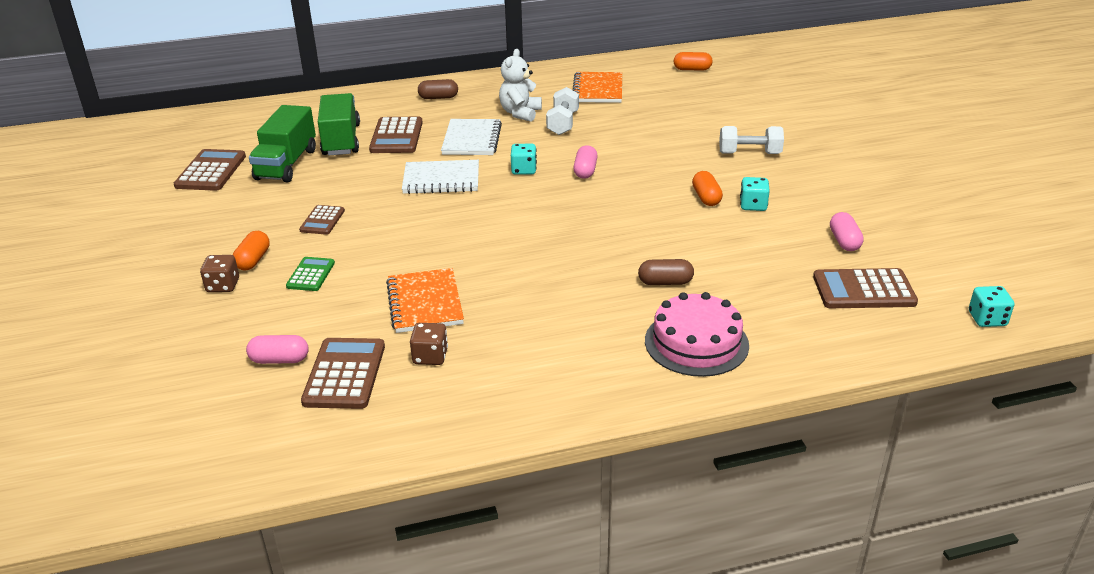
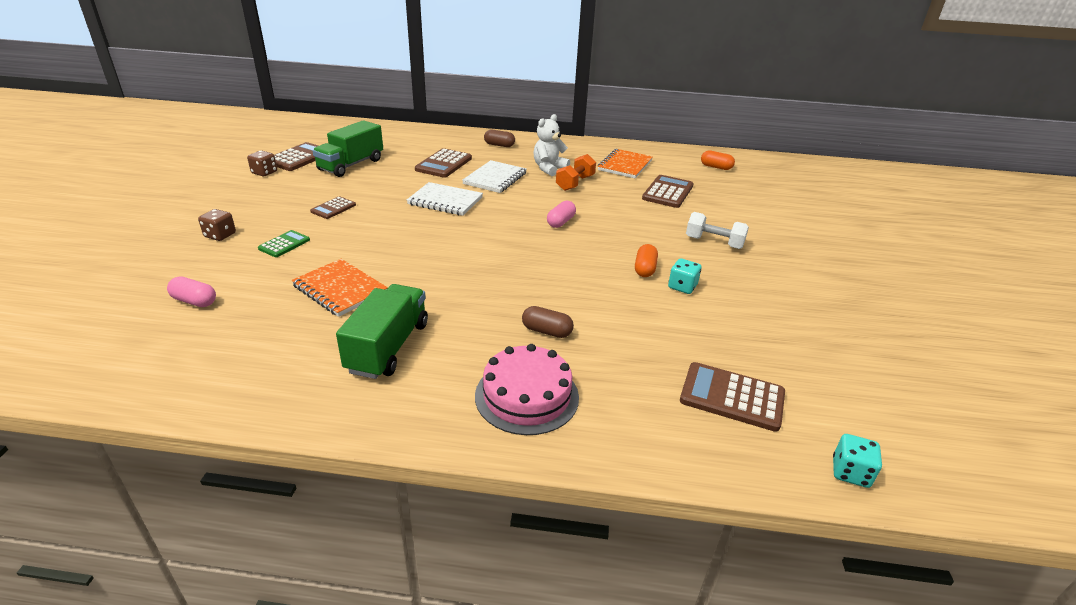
camera: 20 degrees right, 0 degrees up
orange capsule [233,231,270,271] -> none
brown calculator [301,338,385,409] -> brown calculator moved to [642,175,694,208]
green truck [318,93,360,155] -> green truck moved to [336,284,428,379]
orange notebook [386,268,464,333] -> orange notebook turned 60 degrees counterclockwise [291,259,388,317]
brown dice [410,323,448,365] -> brown dice moved to [247,150,277,176]
turquoise dice [511,144,537,175] -> none
white dumbbell [546,87,579,135] -> orange dumbbell [556,154,596,191]
pink capsule [830,212,864,251] -> none

